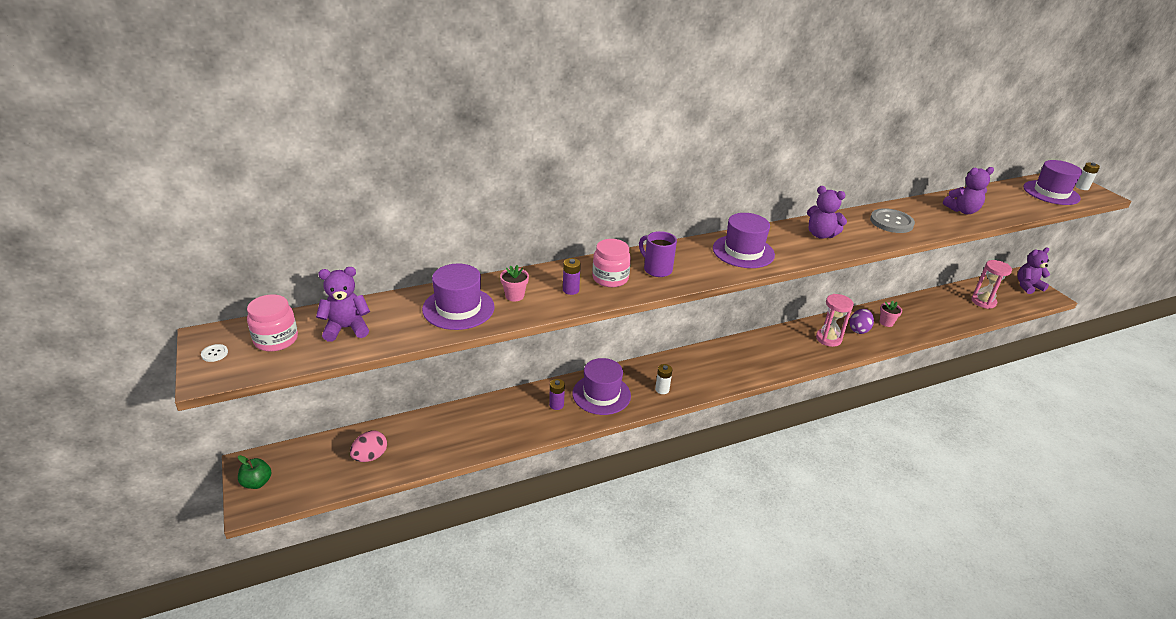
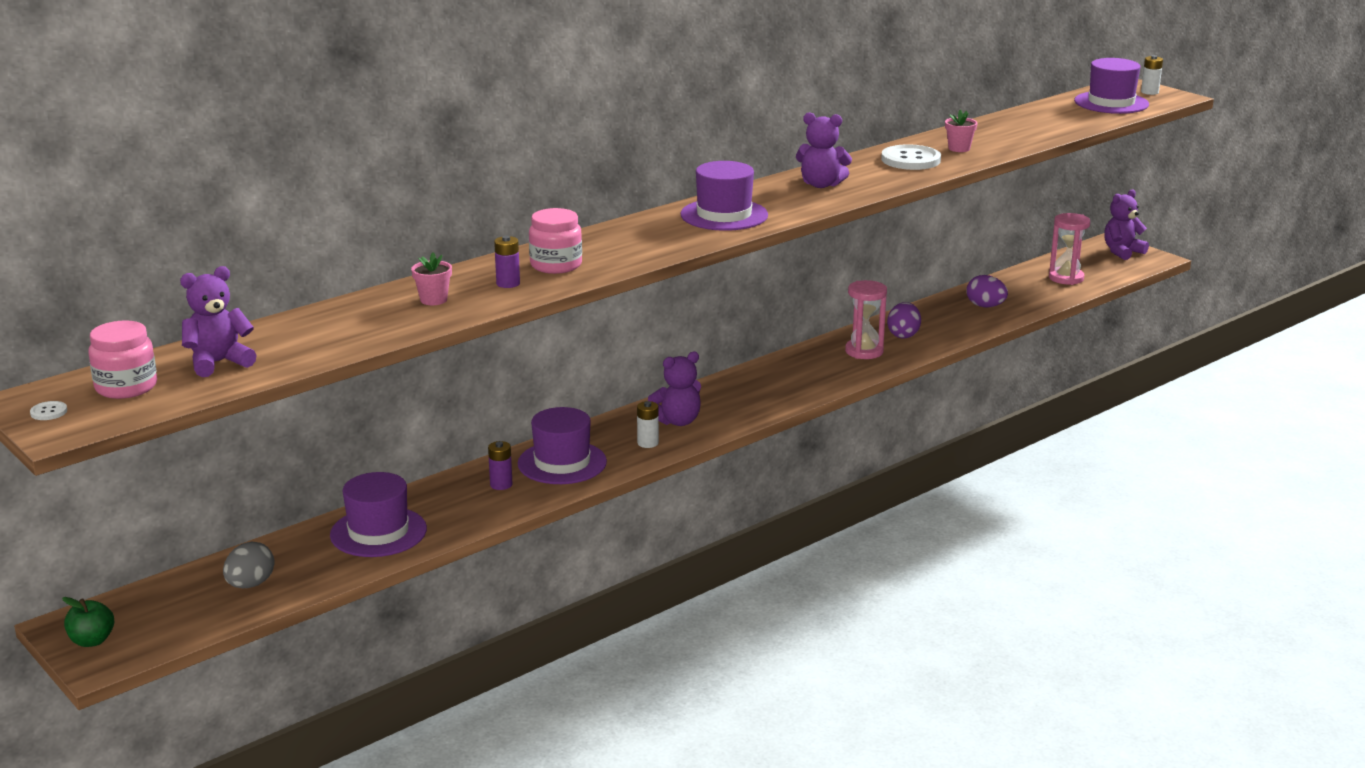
camera: 15 degrees left, 10 degrees down
pink egg [350,431,387,462] -> grey egg [223,541,275,588]
purple hat [422,264,495,330] -> purple hat moved to [330,472,427,557]
purple mug [639,231,677,277] -> none
grey button [870,208,915,233] -> white button [881,144,941,170]
pink flower pot [880,301,902,327] -> pink flower pot moved to [945,110,977,152]
purple teddy bear [943,167,994,214] -> purple teddy bear moved to [648,352,701,426]
none -> purple egg [966,275,1008,307]

